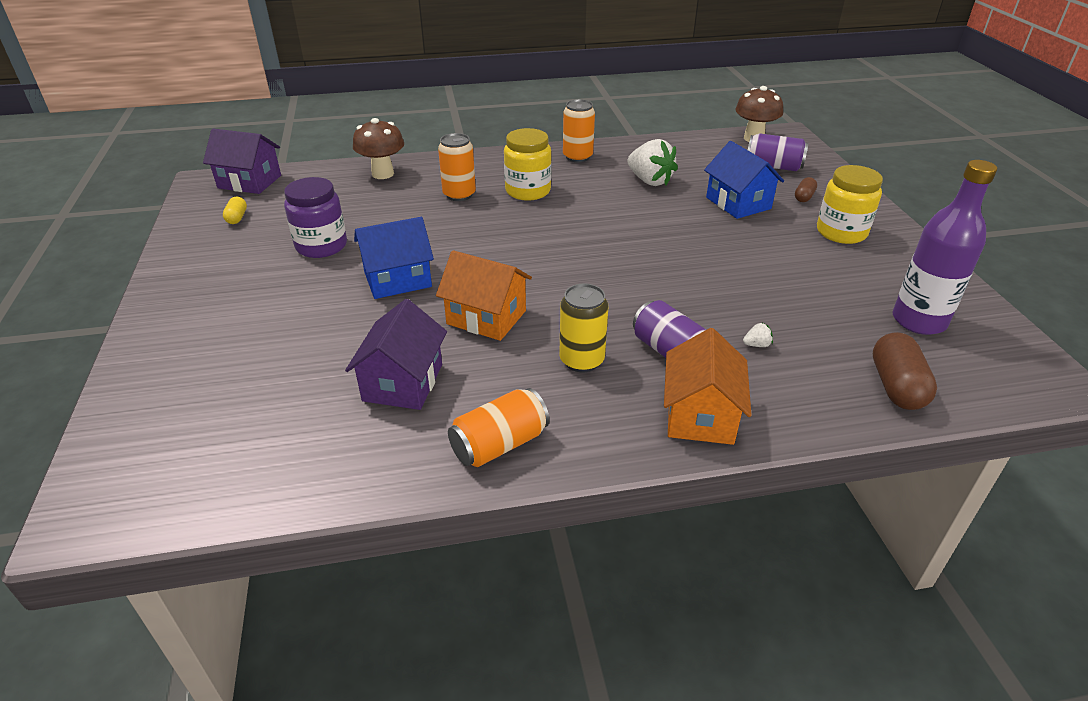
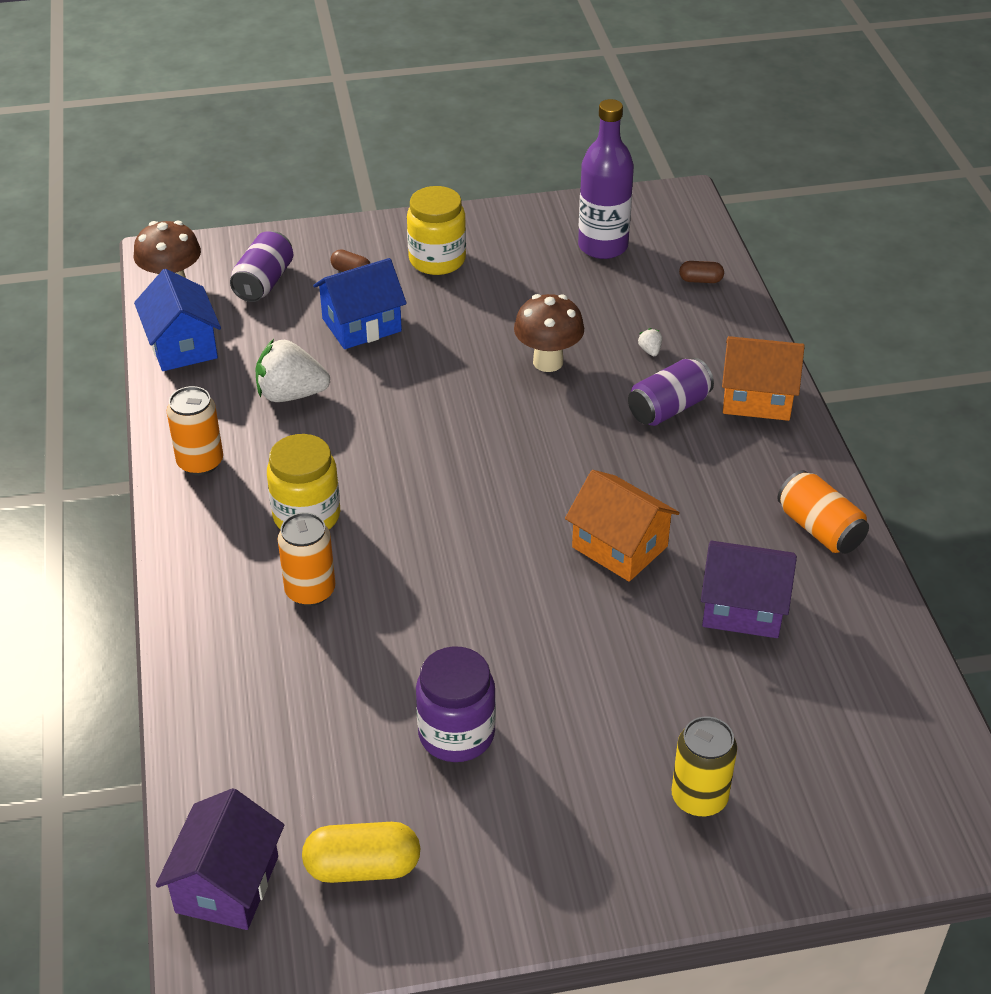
camera: 90 degrees left, 5 degrees up
yellow capsule [223,197,247,224] -> yellow capsule [302,822,421,883], size x1.84
brown mushroom [353,118,404,179] -> brown mushroom moved to [514,294,584,372]
blue house [354,217,434,299] -> blue house moved to [134,269,221,371]
orange house [436,250,532,341] -> orange house turned 75 degrees counterclockwise [565,470,680,582]
yellow can [560,284,608,372] -> yellow can moved to [671,716,737,817]
white strawberry [628,139,678,186] -> white strawberry turned 135 degrees counterclockwise [255,339,330,402]
brown capsule [873,332,937,410] -> brown capsule [679,261,724,283], size x0.54

